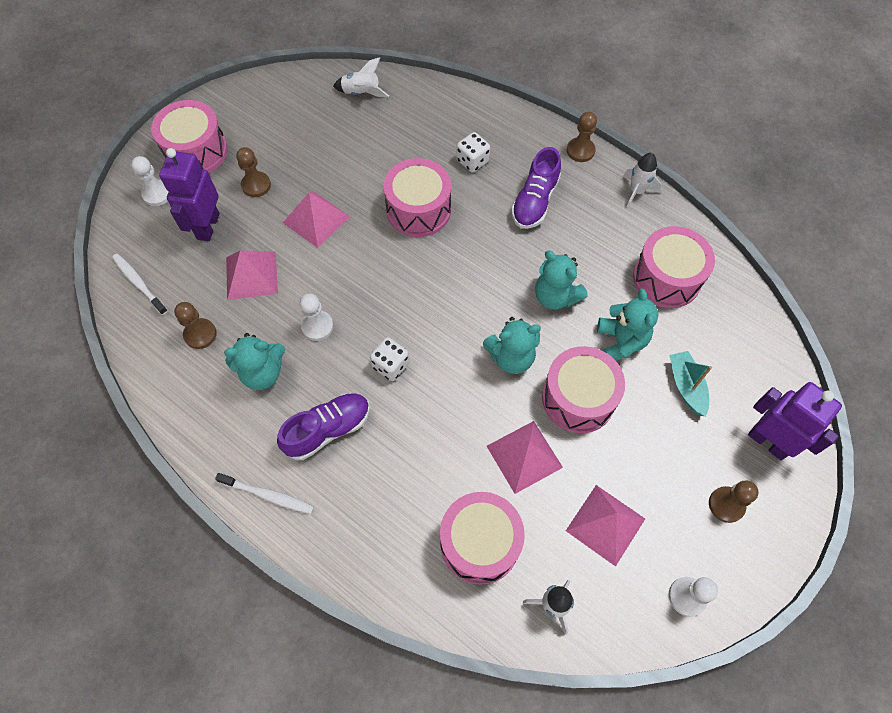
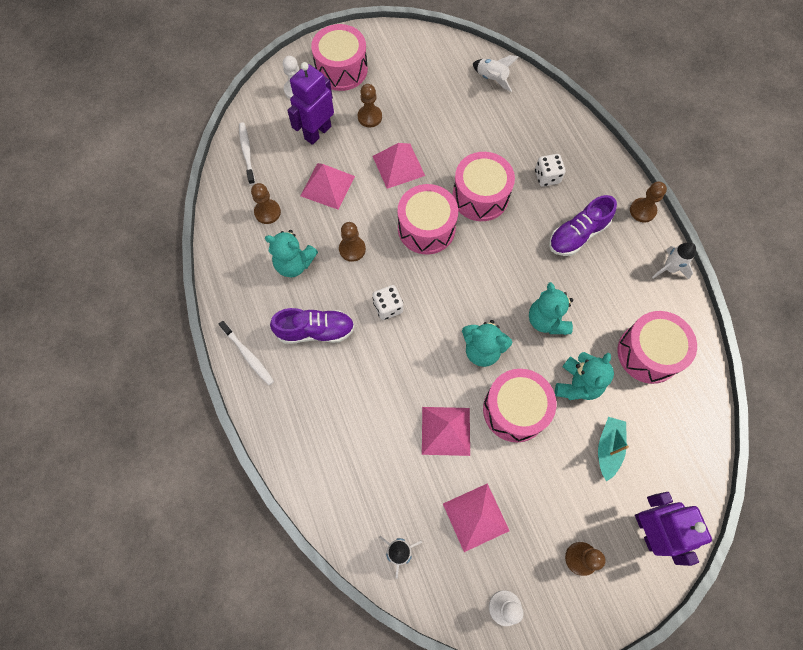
camera: 30 degrees right, 5 degrees up
white pawn [299,294,334,341] -> brown pawn [339,222,366,262]
pink drum [440,492,525,585] -> pink drum moved to [398,184,458,255]

